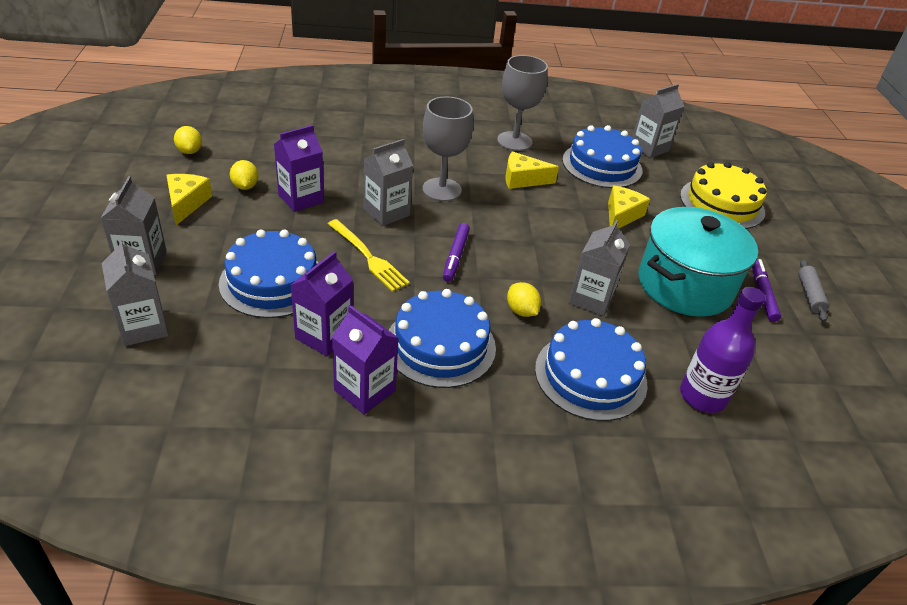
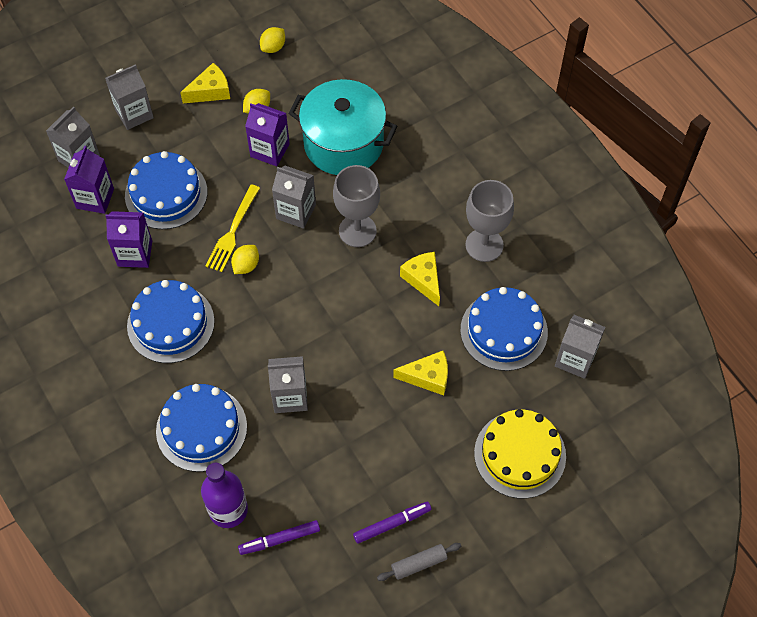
camera: 65 degrees right, 20 degrees up
purple carton [332,305,399,415] -> purple carton moved to [64,146,114,214]
purple marker [443,223,470,282] -> purple marker moved to [238,520,320,555]
yellow lemon [507,282,541,317] -> yellow lemon moved to [231,245,259,274]
turquoise pot [639,207,758,317] -> turquoise pot moved to [288,79,397,175]

